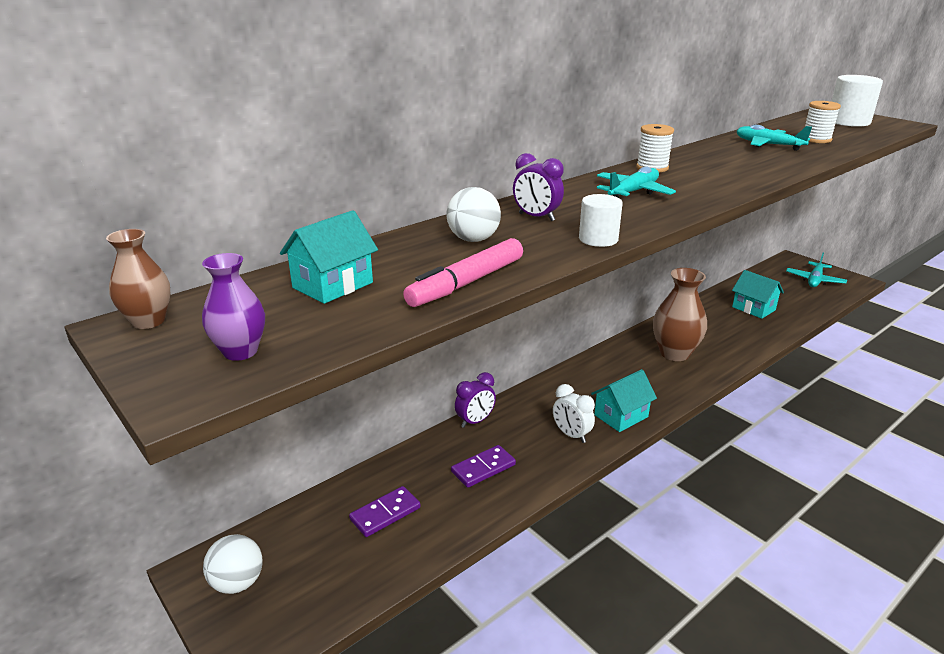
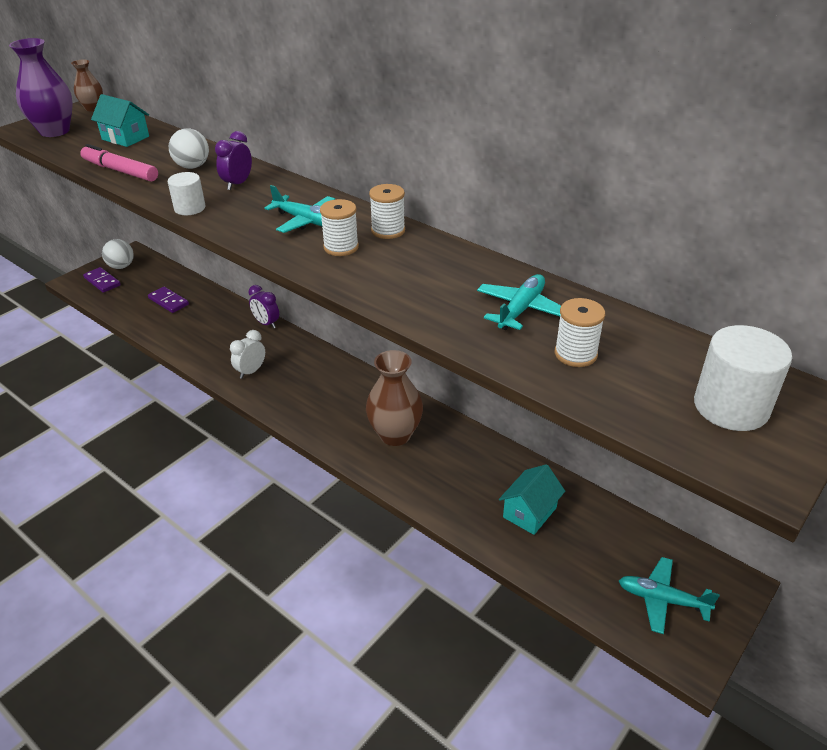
camera: 80 degrees right, 10 degrees up
purple vase [202,253,265,361] -> purple vase [9,38,73,137], size x1.77
purple domino [451,445,516,488] -> purple domino moved to [83,267,121,293]
turquoise house [591,369,657,432] -> none
none -> white spool [320,199,359,256]

